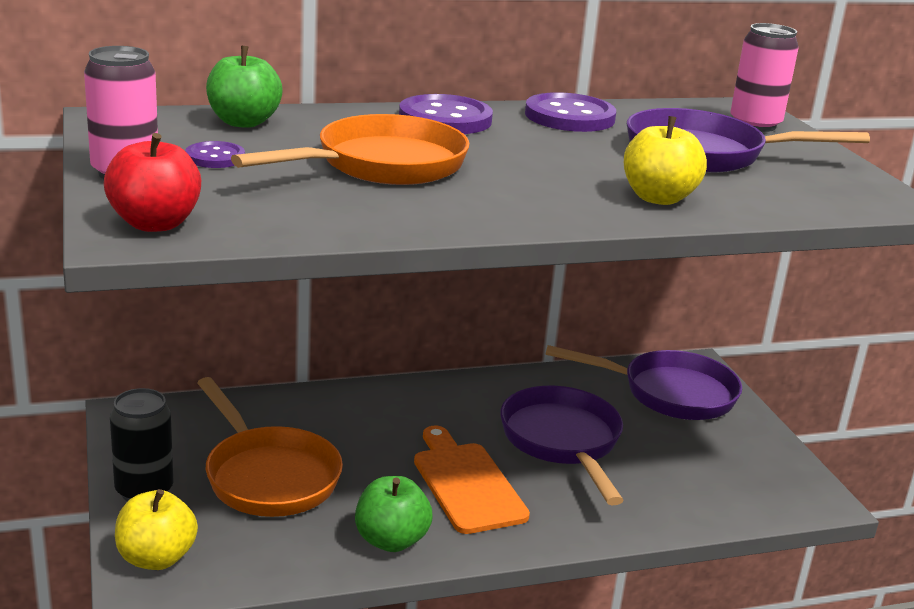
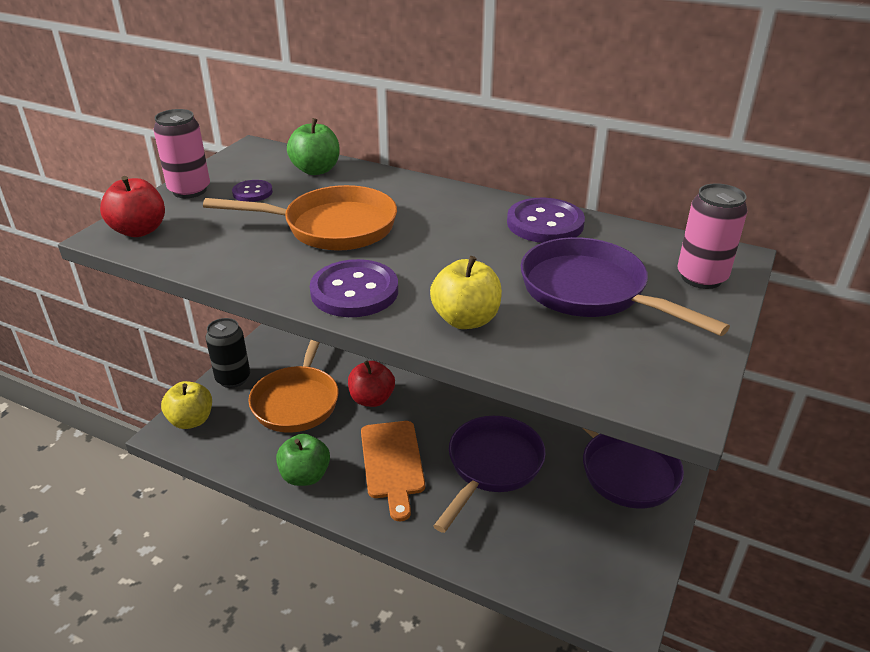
camera: 45 degrees right, 10 degrees up
purple button [399,94,493,134] -> purple button moved to [310,259,398,317]
orange cutting board [414,426,530,534] -> orange cutting board turned 150 degrees clockwise [361,421,425,521]
none -> red apple [348,361,395,407]

